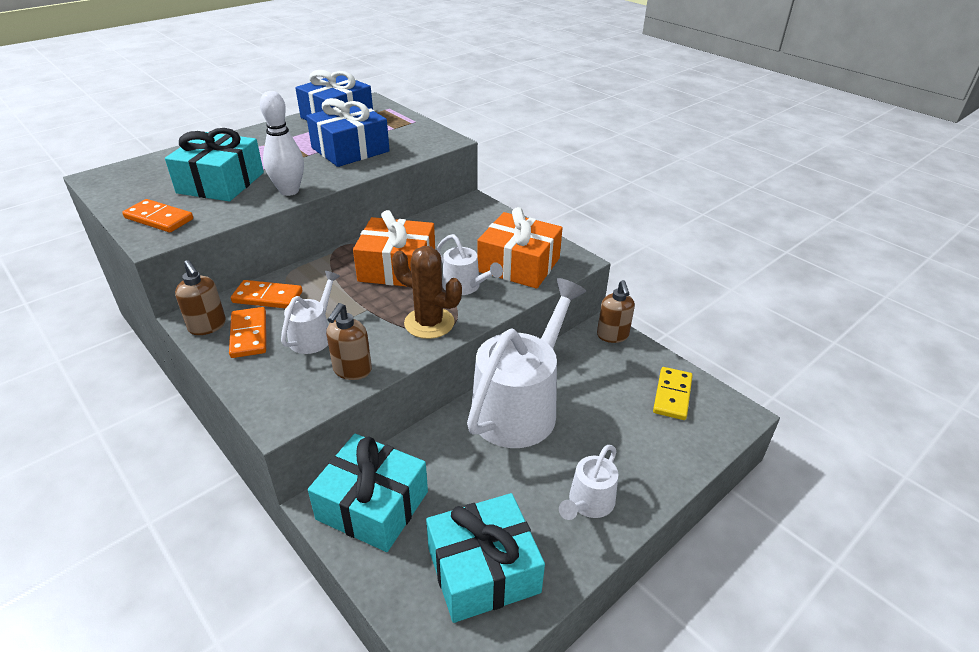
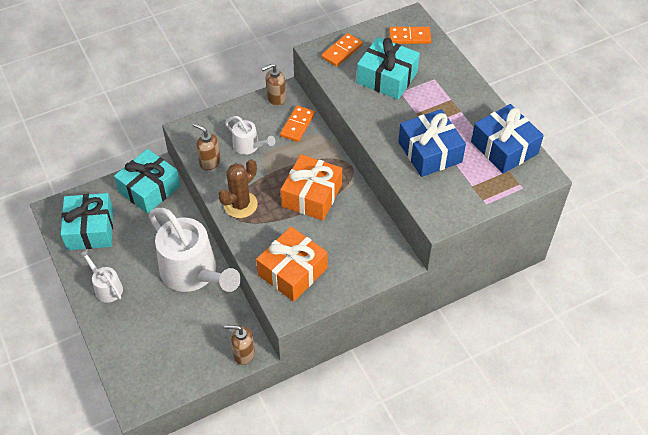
camera: 105 degrees right, 15 degrees up
orange domino [229,307,266,358] -> orange domino moved to [389,27,431,44]
white bowling pin [260,91,304,196] -> none
white watering can [436,234,503,295] -> none
yellow domino [653,367,693,420] -> none

